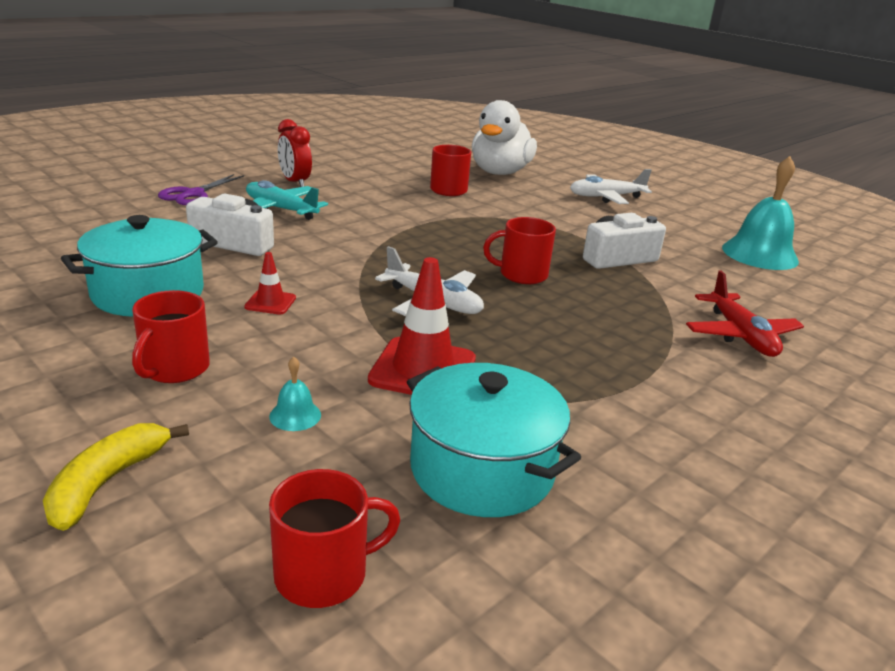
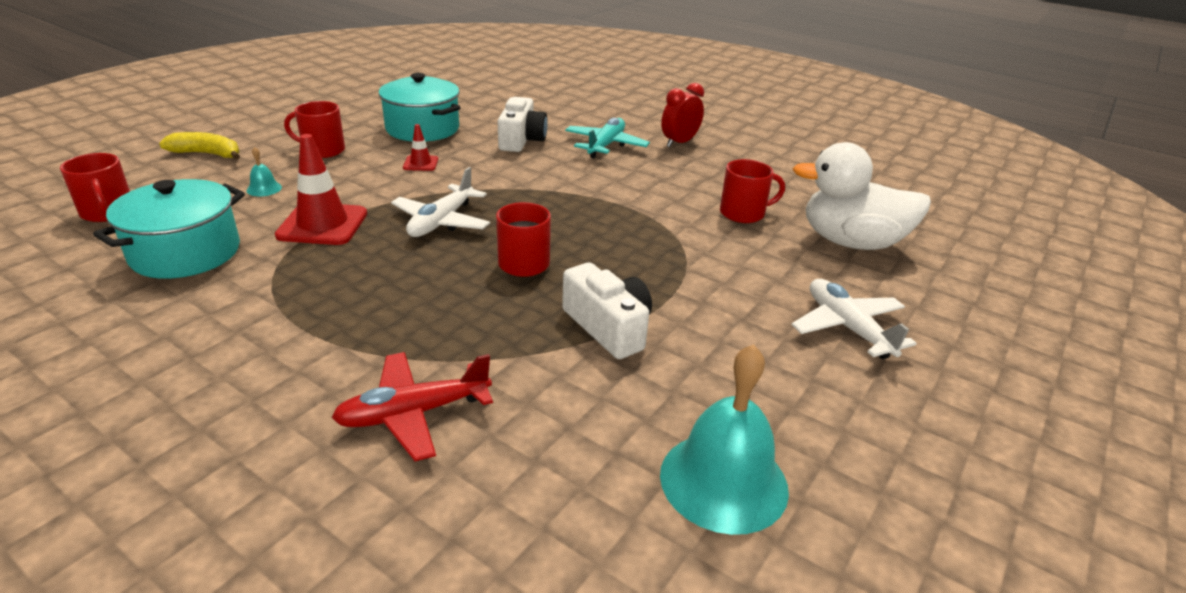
camera: 80 degrees right, 5 degrees up
purple scissors [158,174,244,205] -> none

